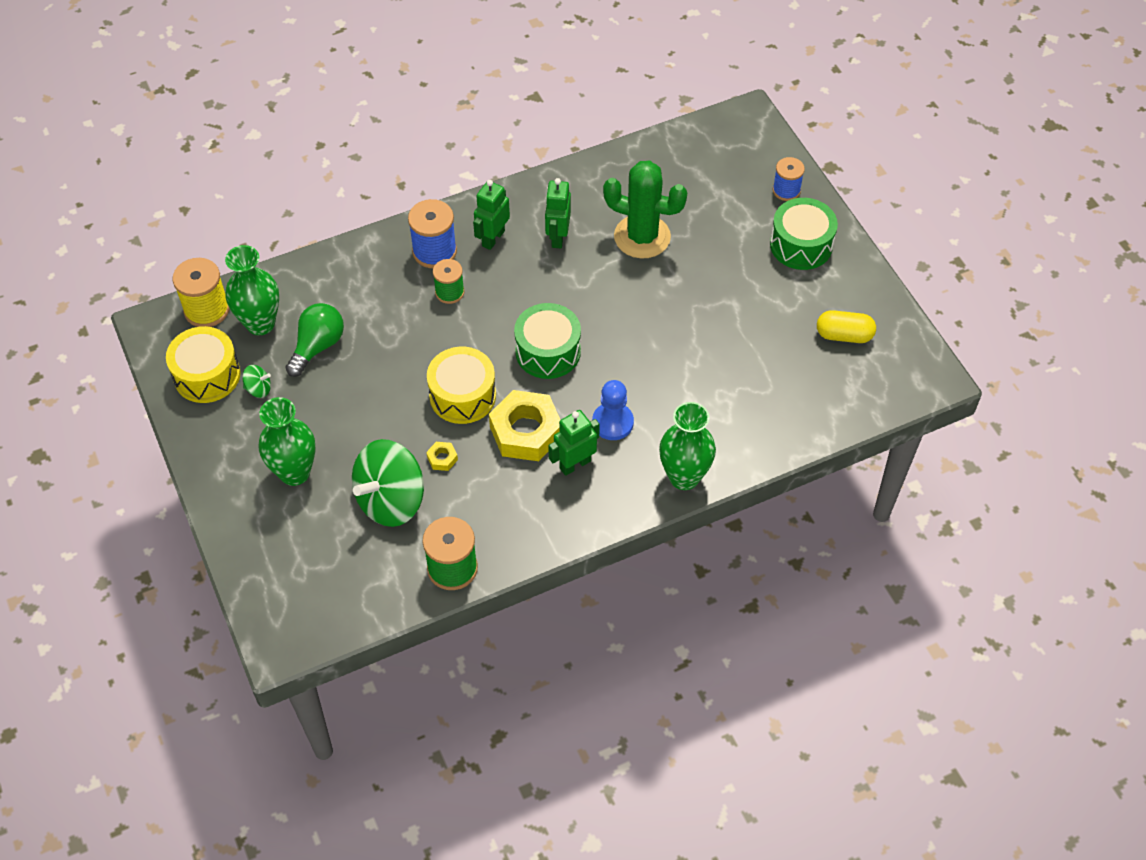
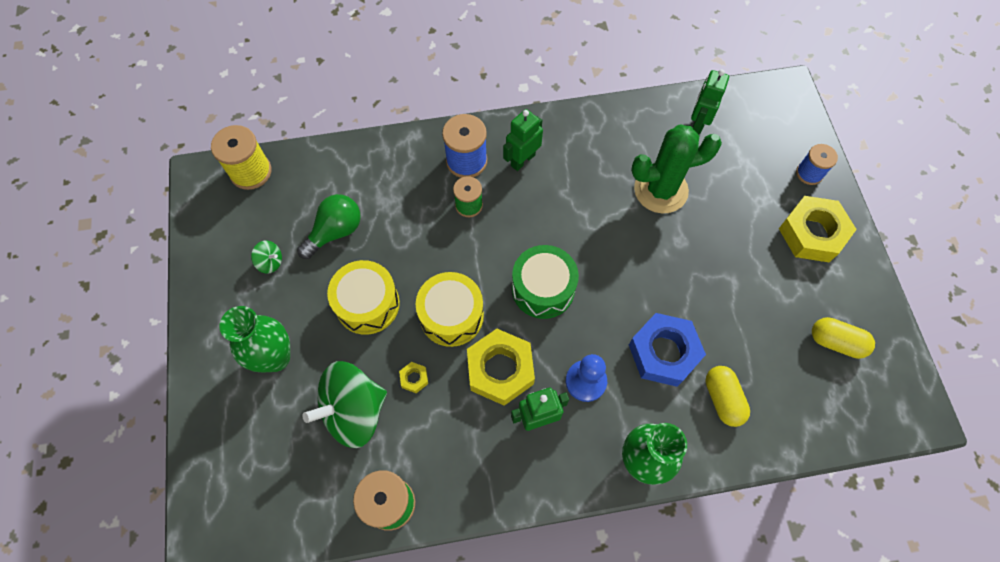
camera: 15 degrees right, 10 degrees up
yellow drum [166,326,240,403] -> yellow drum moved to [327,260,400,335]
green vase [225,245,279,335] -> none
green robot [545,178,571,248] -> green robot moved to [691,69,729,134]
green cactus [603,161,687,259] -> green cactus turned 45 degrees counterclockwise [631,125,722,213]
green drum [770,198,838,270] -> yellow nut [779,196,857,262]
none -> blue nut [629,313,706,387]
none -> yellow capsule [705,366,750,427]

